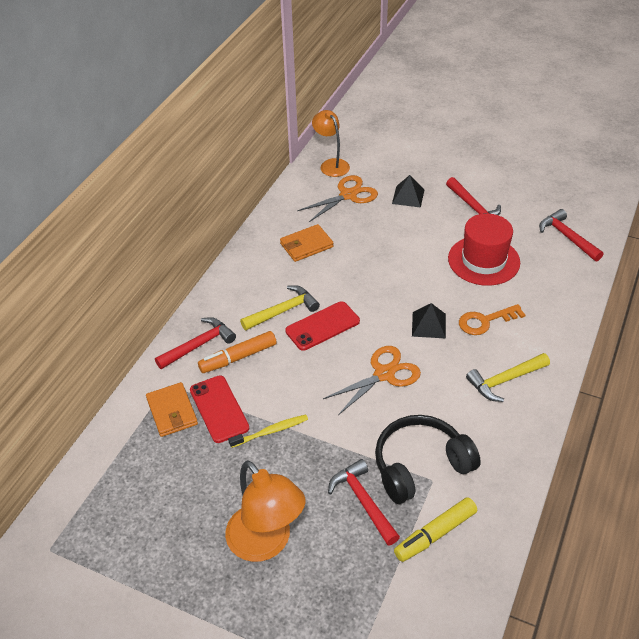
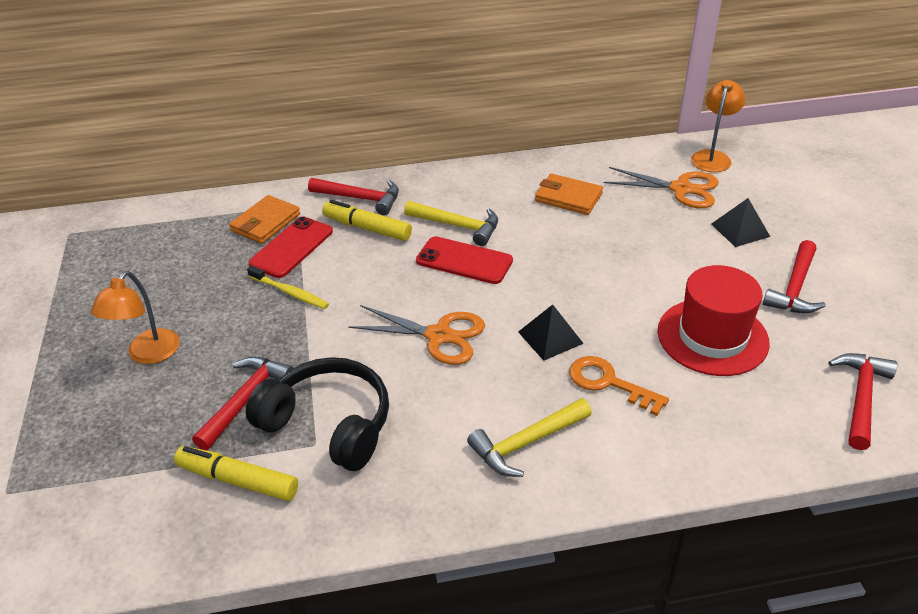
camera: 55 degrees right, 5 degrees down
orange marker [198,331,277,373] -> yellow marker [322,200,412,241]
orange lamp [225,460,306,562] -> orange lamp [91,271,180,364], size x0.67
yellow hammer [466,353,550,402] -> yellow hammer turned 60 degrees counterclockwise [467,398,592,477]

